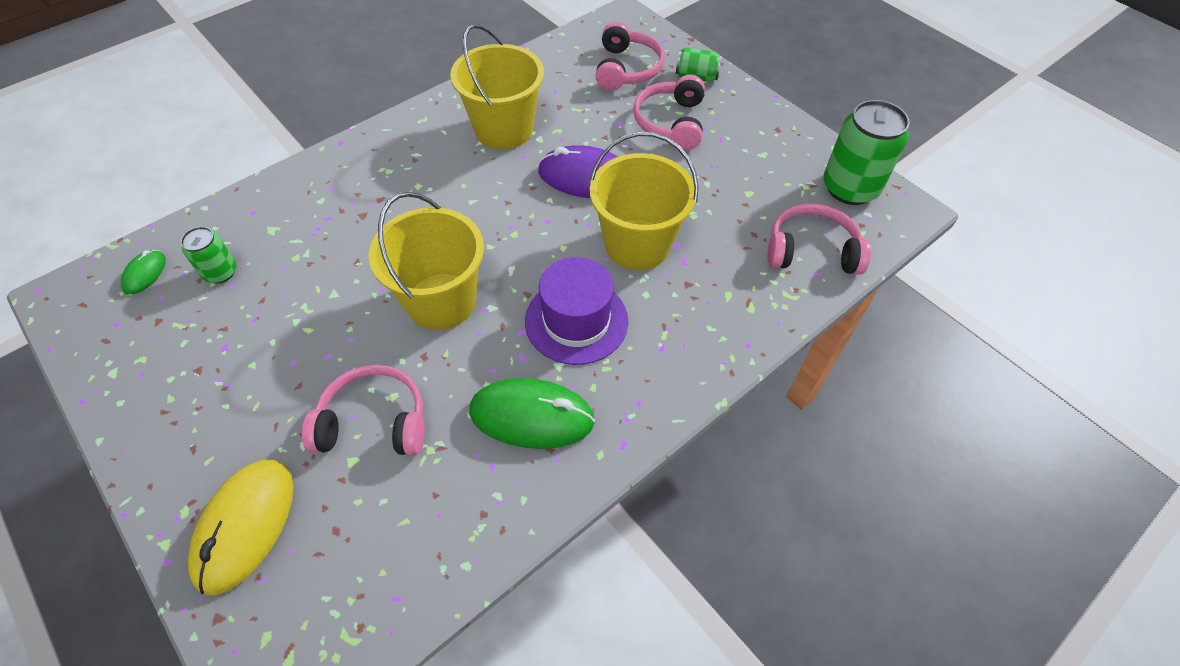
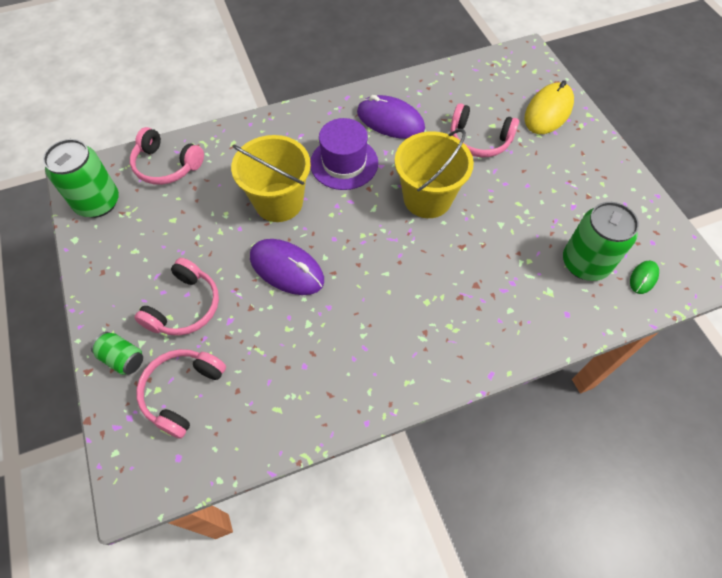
camera: 160 degrees left, 5 degrees up
green can [181,227,237,283] -> green can [563,202,639,281], size x1.86
yellow bucket [450,24,544,150] -> none
green mouse [469,378,595,449] -> purple mouse [357,95,425,139]

